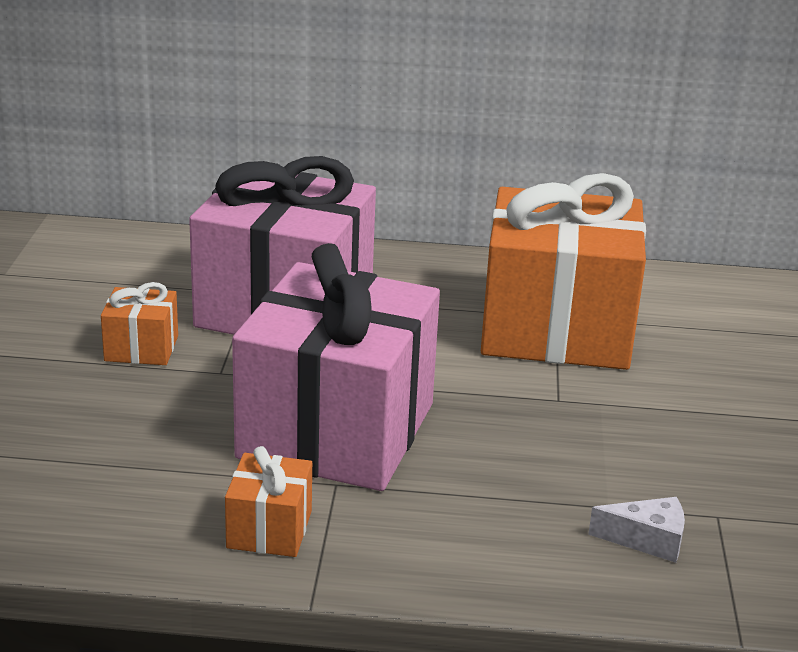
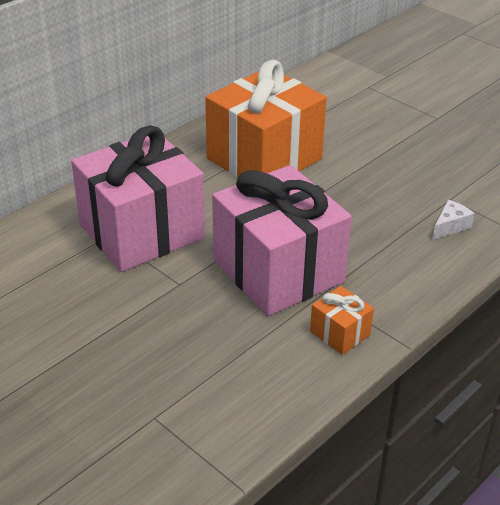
camera: 50 degrees left, 10 degrees up
orange gift [101,282,178,365] -> none

